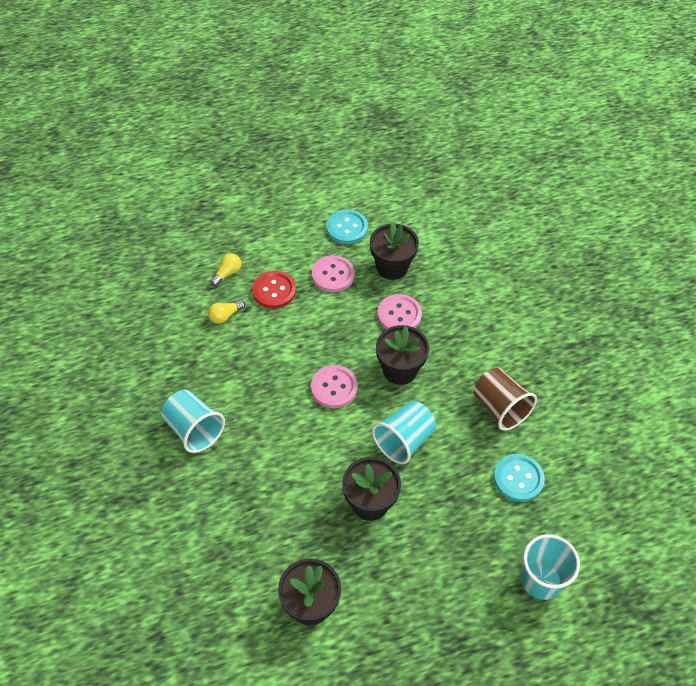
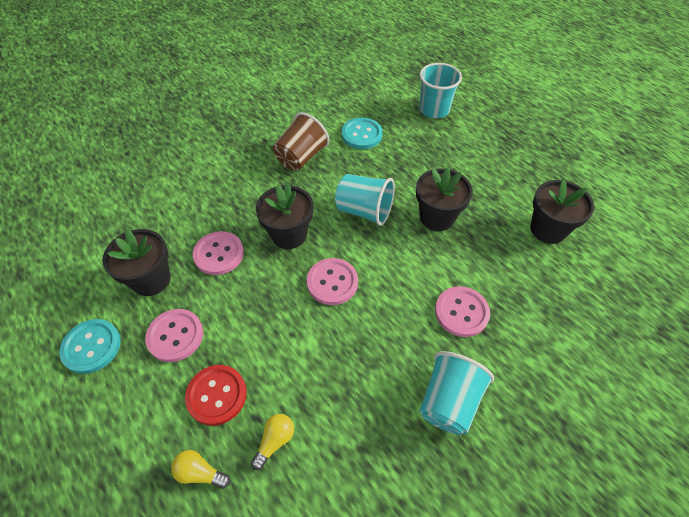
camera: 110 degrees left, 0 degrees up
yellow light bulb [208,300,245,324] -> yellow light bulb turned 90 degrees counterclockwise [251,414,294,470]
none -> pink button [435,286,490,337]

